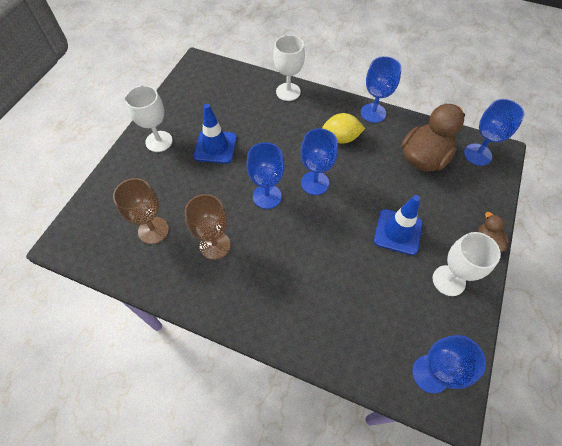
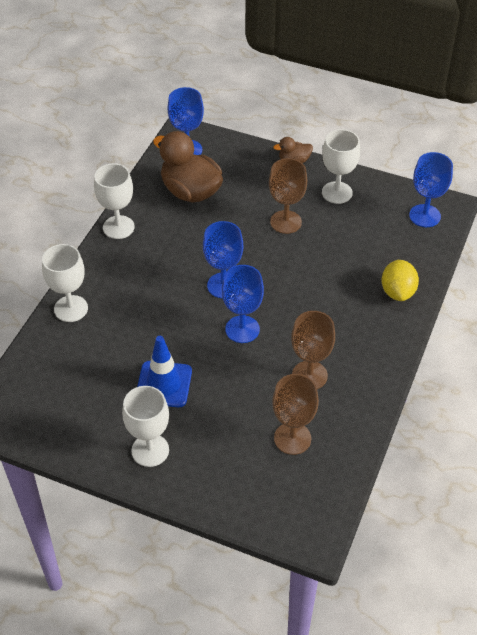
camera: 90 degrees left, 10 degrees down
yellow lemon [322,113,365,144] -> yellow lemon moved to [382,260,419,301]
blue goblet [361,56,402,123] -> white goblet [94,163,135,239]
blue traffic cone [374,195,423,255] -> brown goblet [269,158,307,234]

